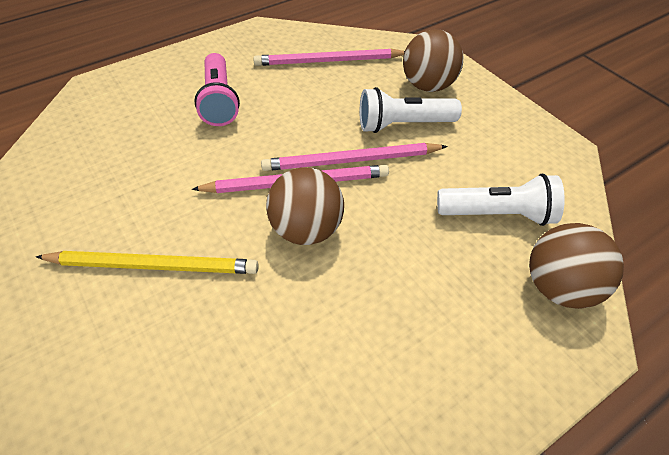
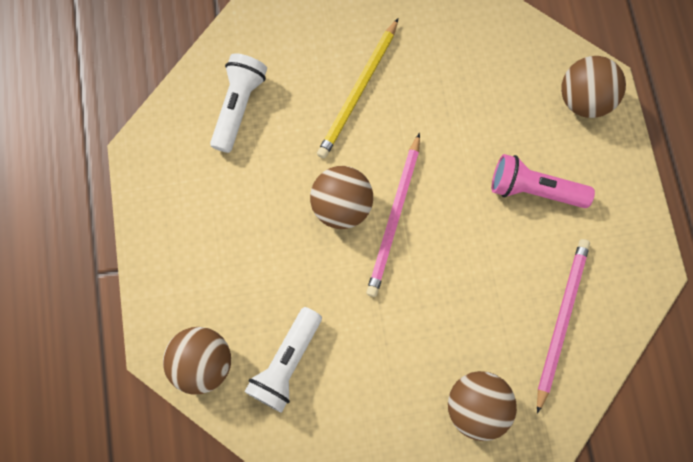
camera: 115 degrees right, 25 degrees up
pink pencil [261,143,448,171] -> none
white flashlight [360,87,462,133] -> white flashlight moved to [210,53,267,153]
none -> brown ball [561,56,626,118]

